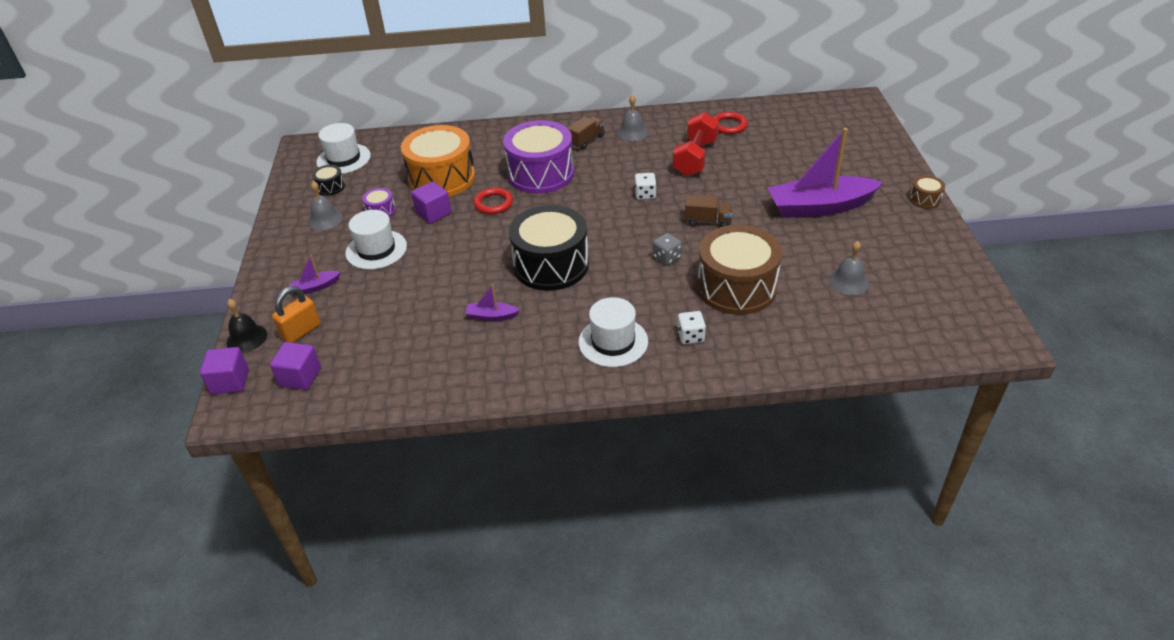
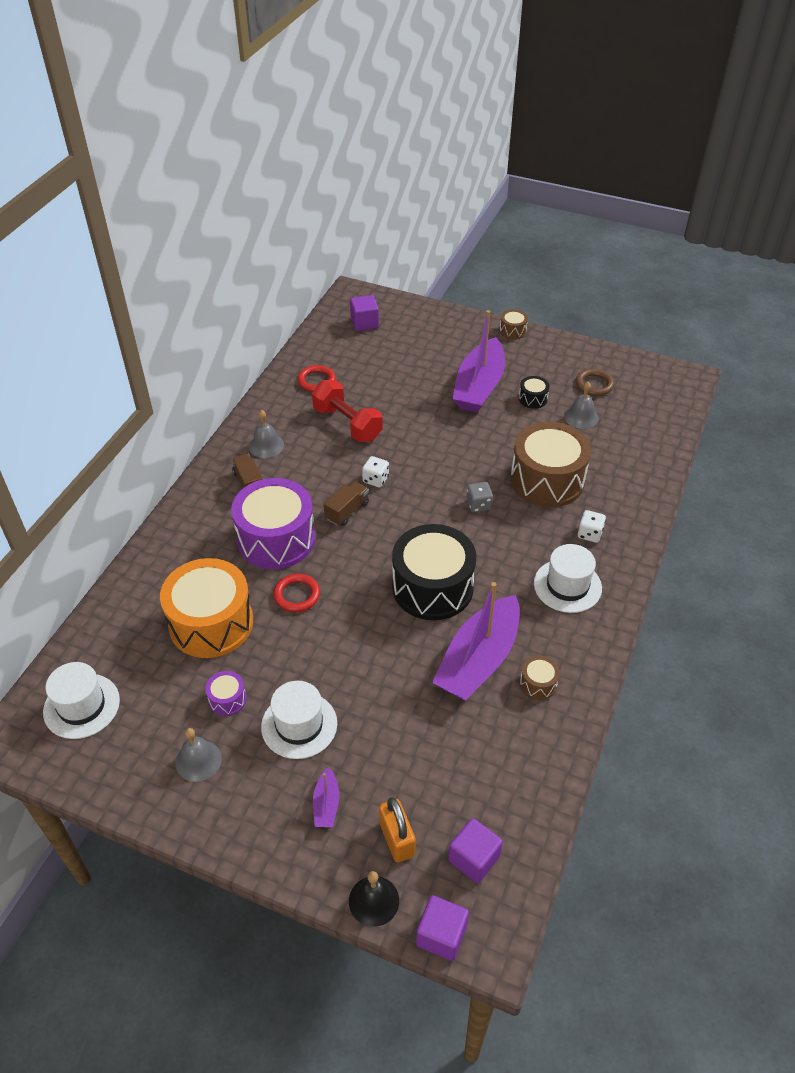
camera: 65 degrees left, 5 degrees up
black drum [312,165,345,196] -> black drum moved to [519,376,550,409]
purple cube [411,181,451,224] -> purple cube moved to [350,295,379,331]
purple boat [465,285,519,321] -> purple boat [432,582,520,701], size x2.37
brown truck [685,195,733,227] -> brown truck moved to [324,481,369,526]
none -> brown drum [520,656,560,700]
none -> brown ring [576,369,614,396]

